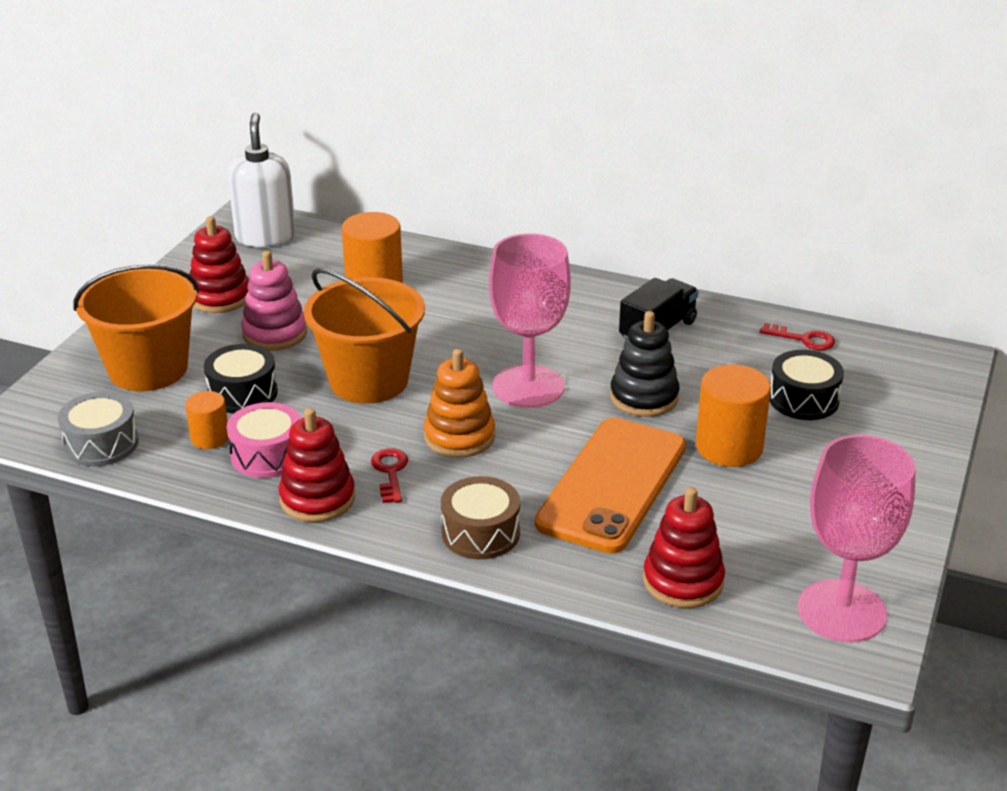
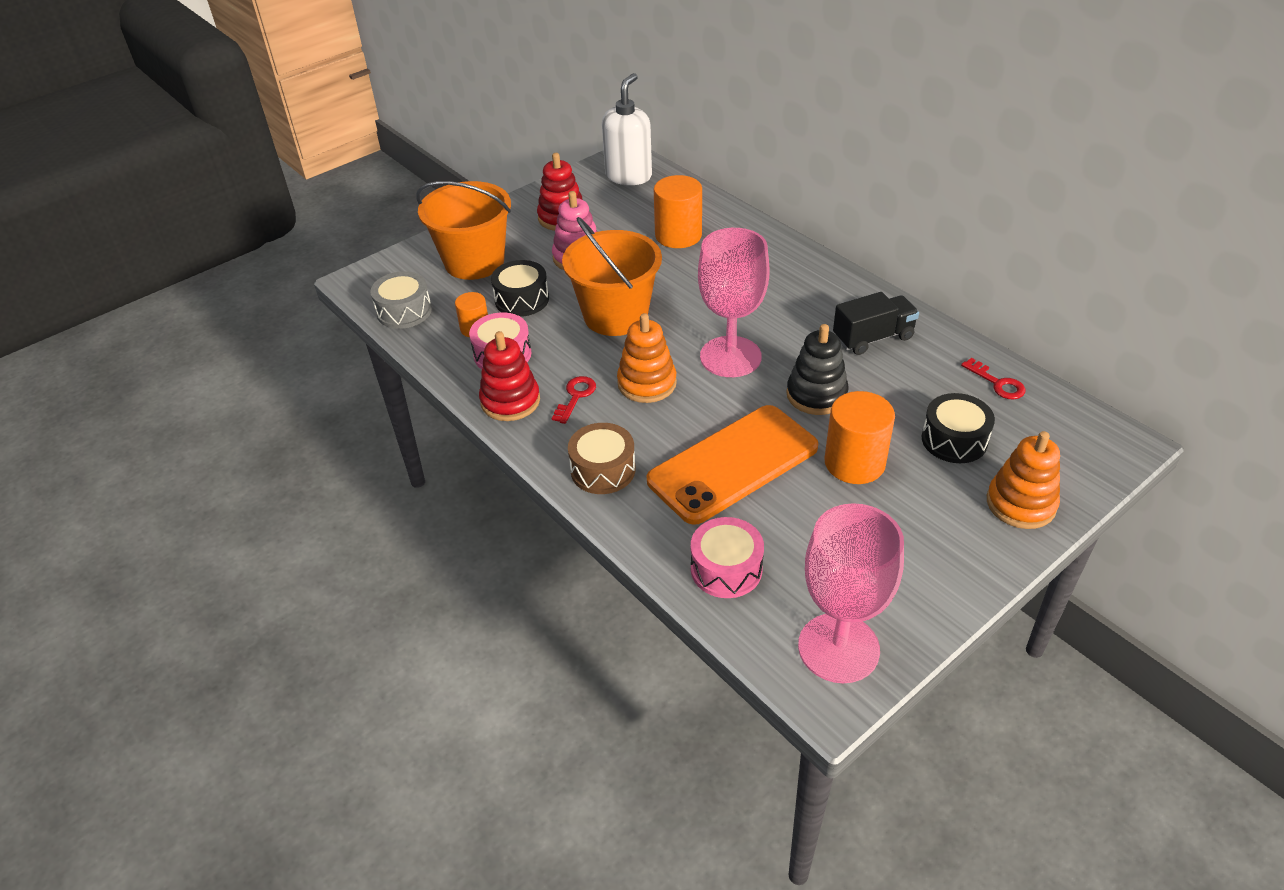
camera: 30 degrees right, 10 degrees up
red stacking toy [643,487,725,608] -> pink drum [691,517,764,598]
none -> orange stacking toy [987,431,1060,529]

